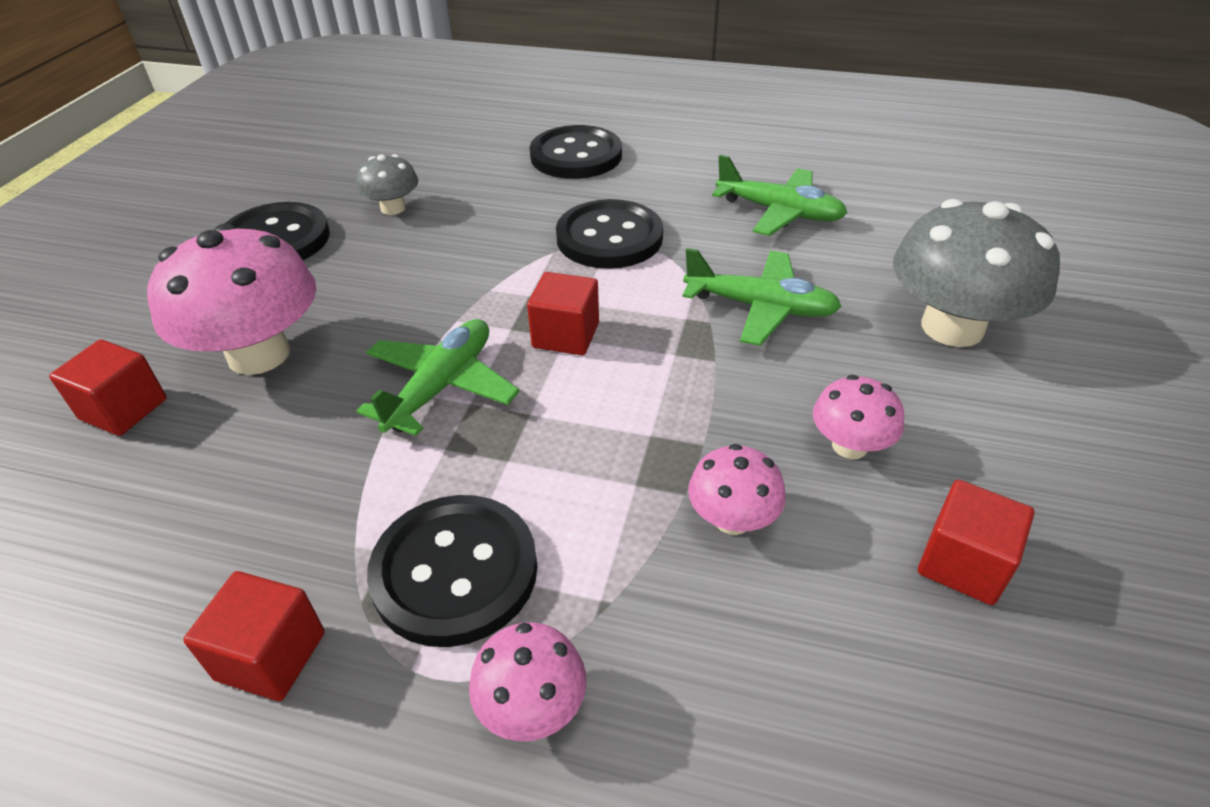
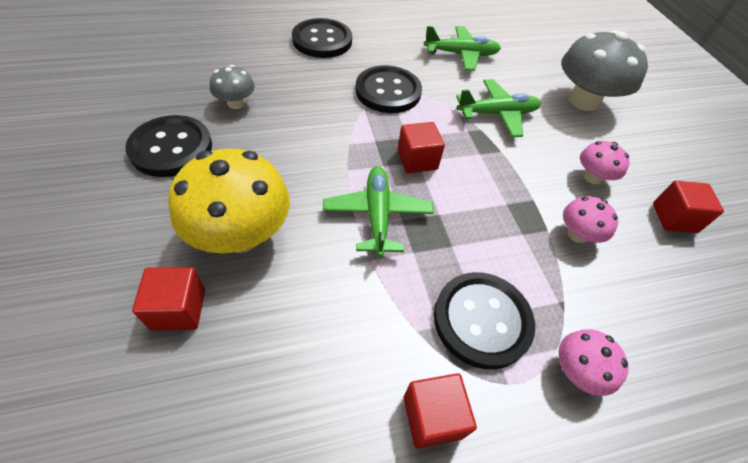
camera: 35 degrees left, 10 degrees up
pink mushroom [147,224,317,375] -> yellow mushroom [168,148,290,253]

